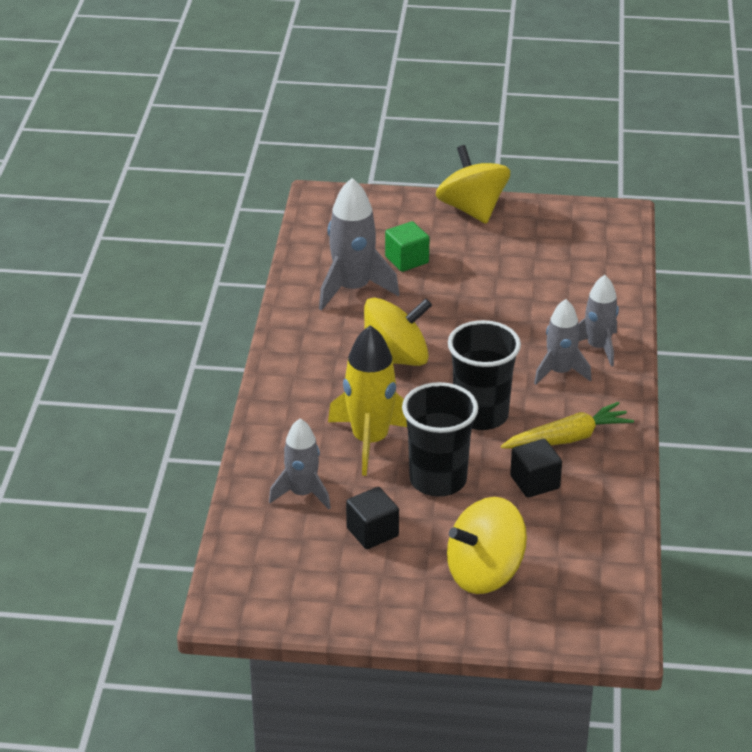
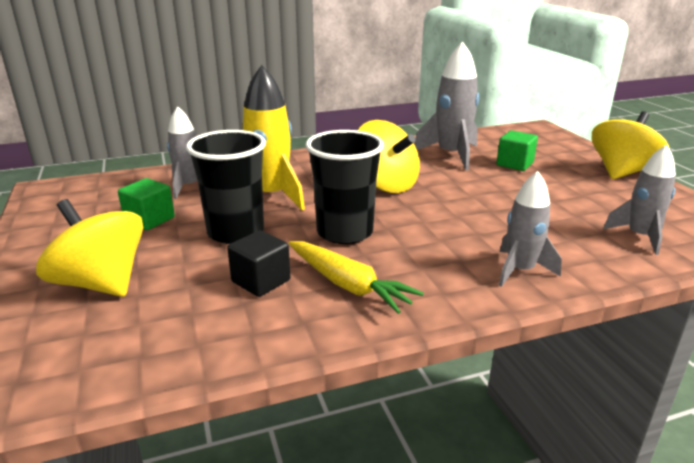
camera: 65 degrees right, 10 degrees down
black cube [346,487,399,549] -> green cube [118,178,175,230]
grey rocket [534,299,592,385] -> grey rocket moved to [603,144,676,255]

